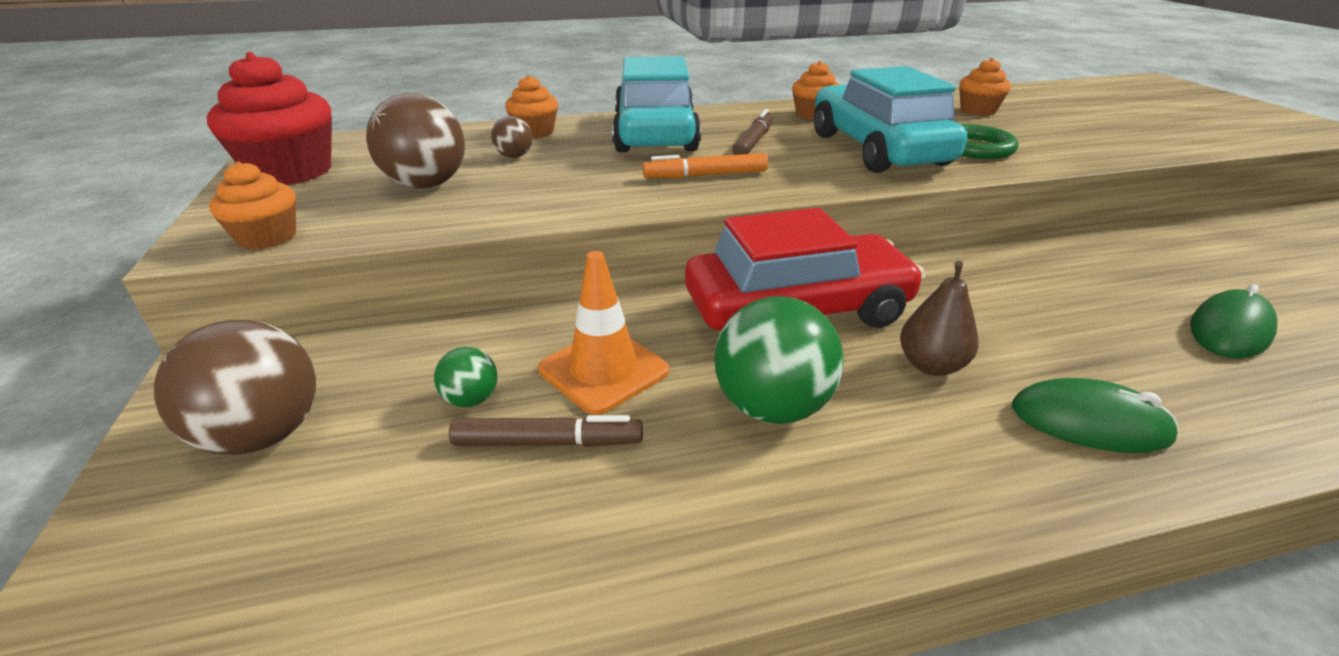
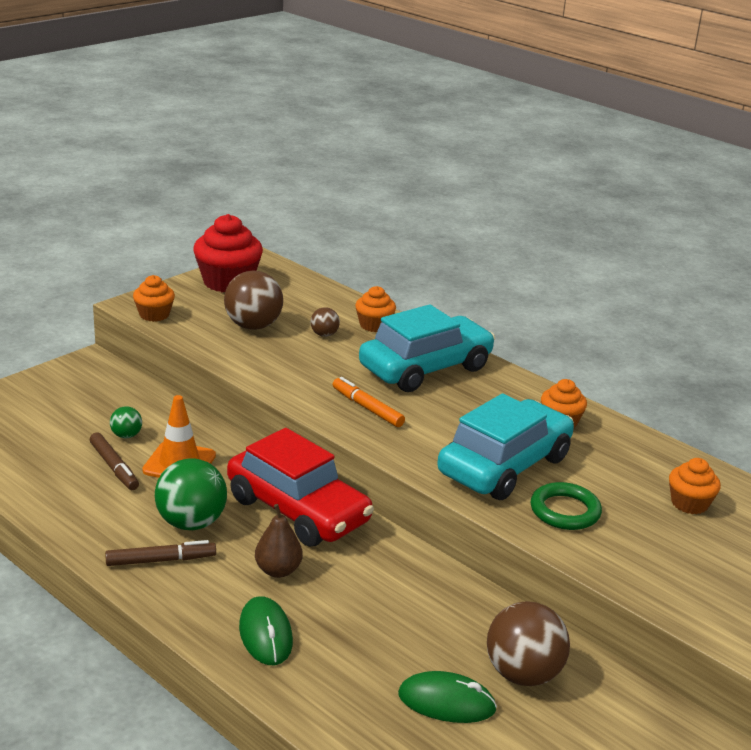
camera: 55 degrees right, 5 degrees down
brown ball [154,320,316,455] -> brown ball moved to [487,601,570,686]
brown marker [732,109,774,155] -> brown marker moved to [105,540,216,566]

